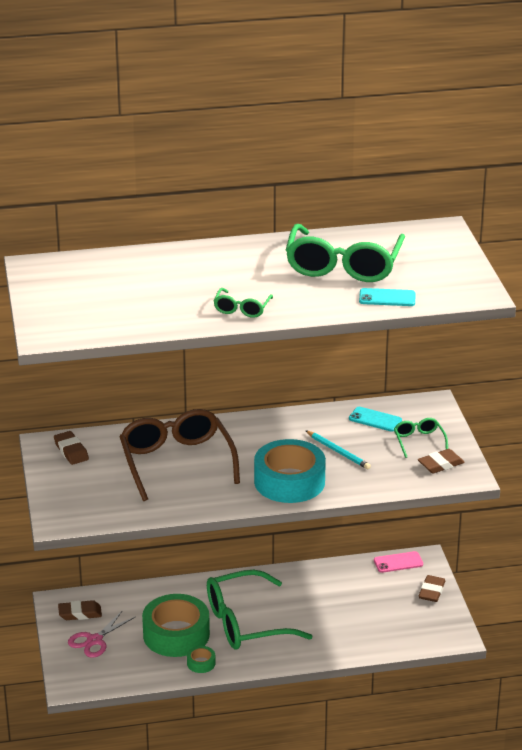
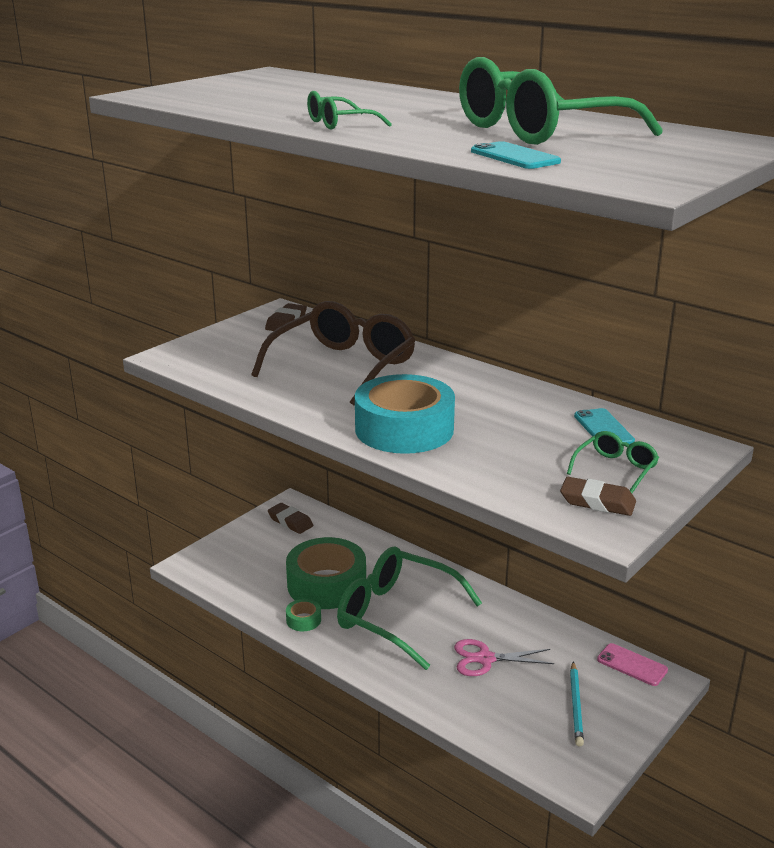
camera: 50 degrees right, 5 degrees down
pink scissors [68,610,136,658] -> pink scissors moved to [454,639,554,676]
turquoise pencil [305,430,371,469] -> turquoise pencil moved to [570,662,584,747]
brown eraser [418,575,445,602] -> none

